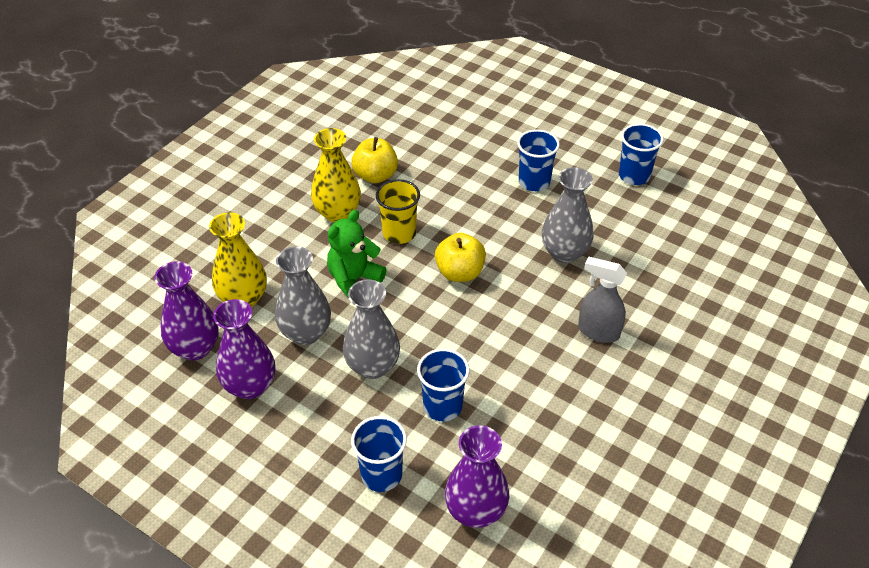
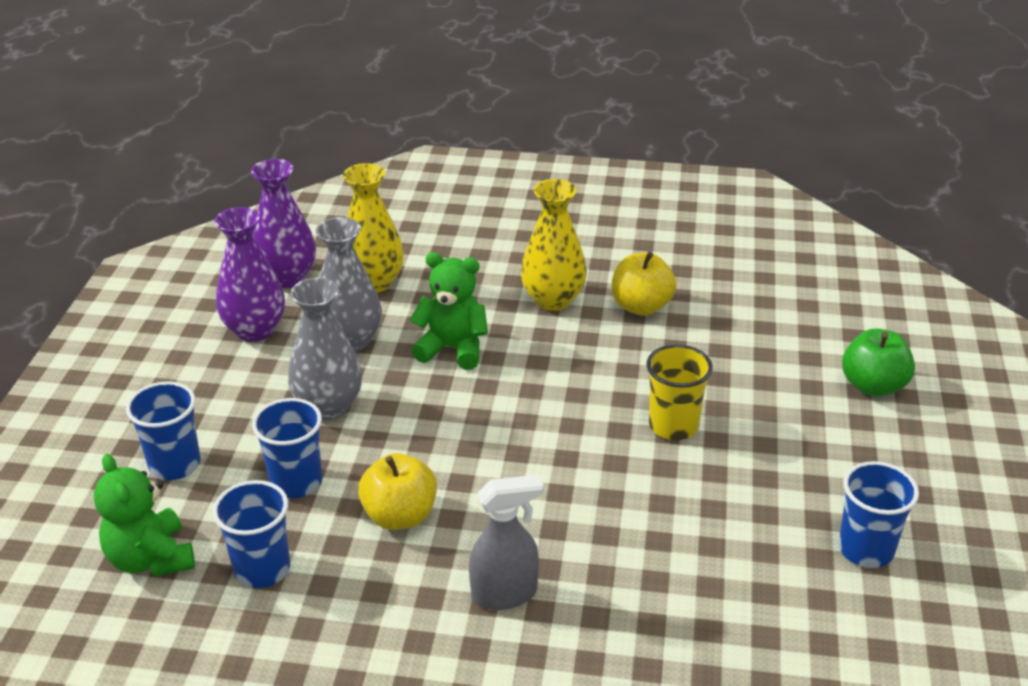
camera: 65 degrees right, 10 degrees down
yellow cup [376,179,420,244] -> yellow cup moved to [646,344,713,440]
yellow apple [435,233,486,282] -> yellow apple moved to [358,453,437,530]
purple vase [445,425,509,528] -> green teddy bear [94,454,195,577]
blue cup [517,129,560,191] -> blue cup moved to [213,480,290,588]
grey vase [542,167,594,263] -> none
grey spray bottle [578,257,627,343] -> grey spray bottle turned 75 degrees clockwise [469,475,544,610]
none -> green apple [842,329,915,397]

